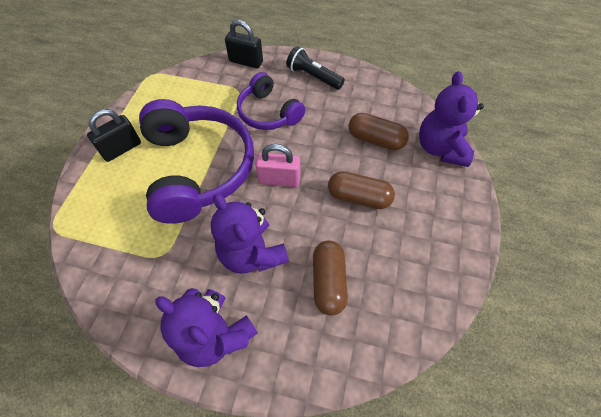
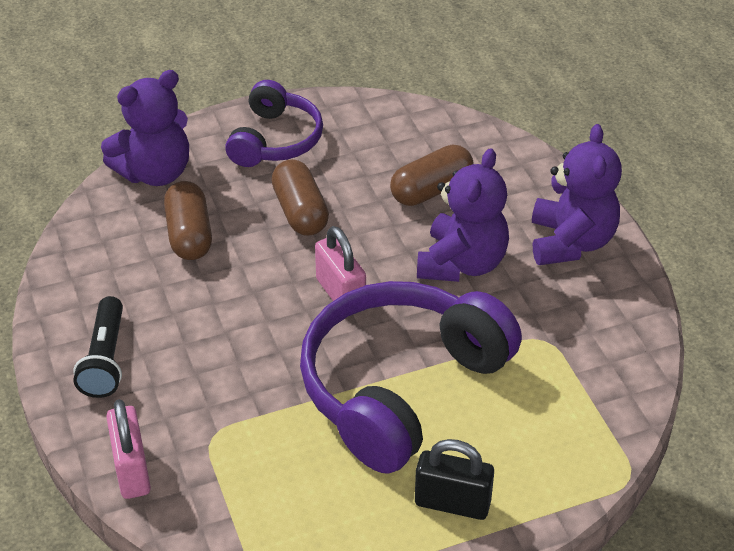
camera: 125 degrees left, 15 degrees down
black padlock [225,20,263,68] -> pink padlock [106,399,151,499]
purple headphones [237,72,305,130] -> purple headphones moved to [225,80,323,167]

